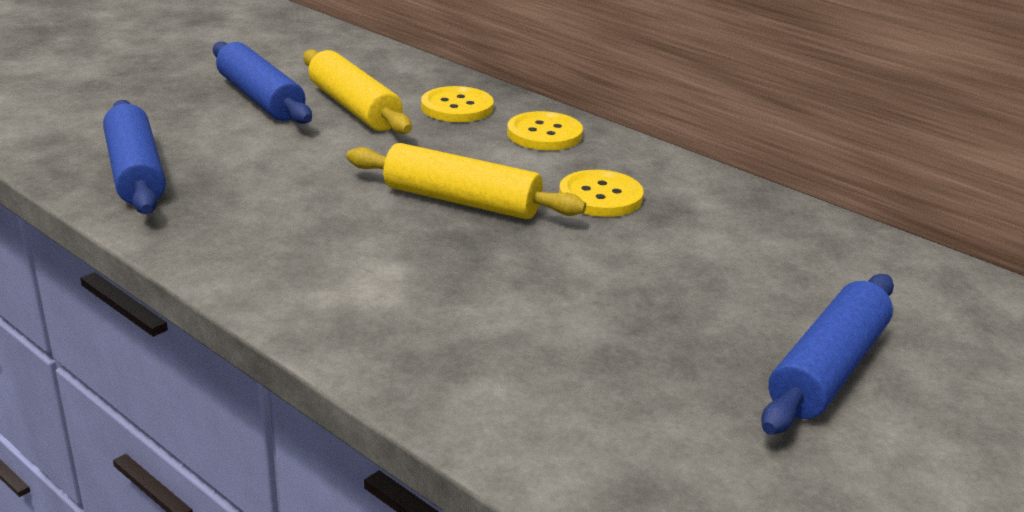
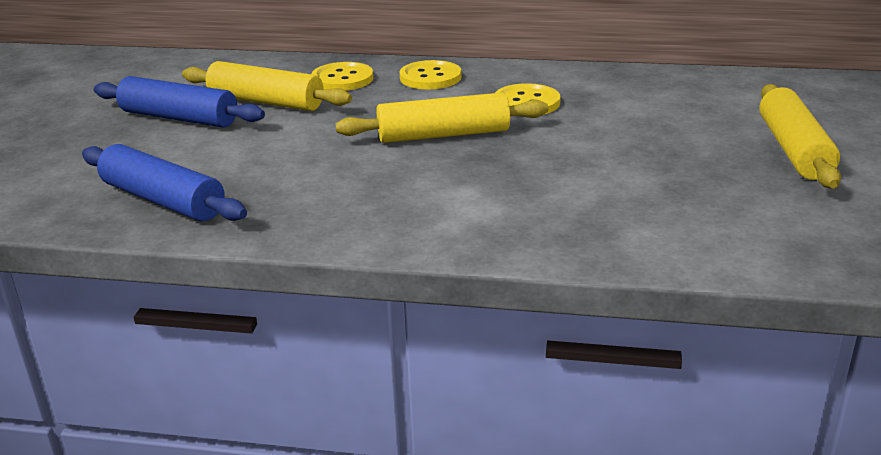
camera: 30 degrees left, 0 degrees up
blue rolling pin [761,274,894,435] -> yellow rolling pin [759,84,841,188]

